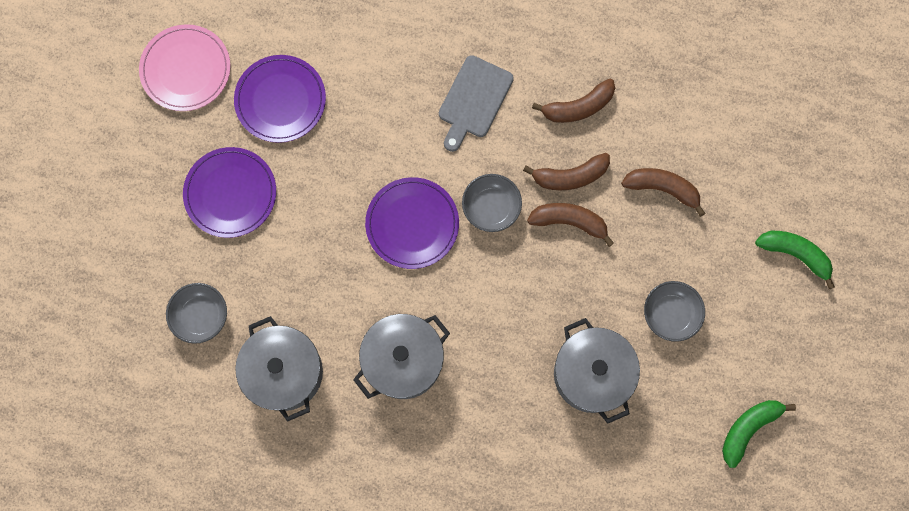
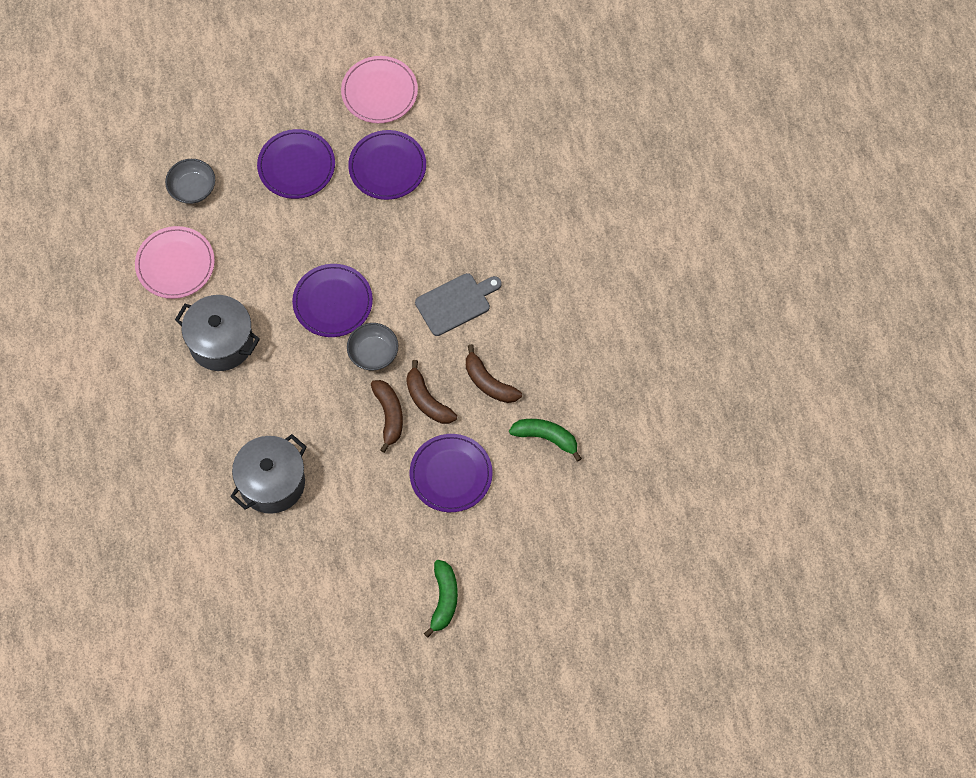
camera: 65 degrees right, 10 degrees down
grey pot [235,316,323,422] -> pink plate [135,226,215,299]
grey cutting board [439,55,514,152] -> grey cutting board turned 150 degrees clockwise [415,273,502,336]
brown banana [621,168,706,217] -> purple plate [410,434,492,512]
grey bowl [644,281,705,342] -> none
green banana [722,400,796,468] -> green banana moved to [509,419,582,462]

